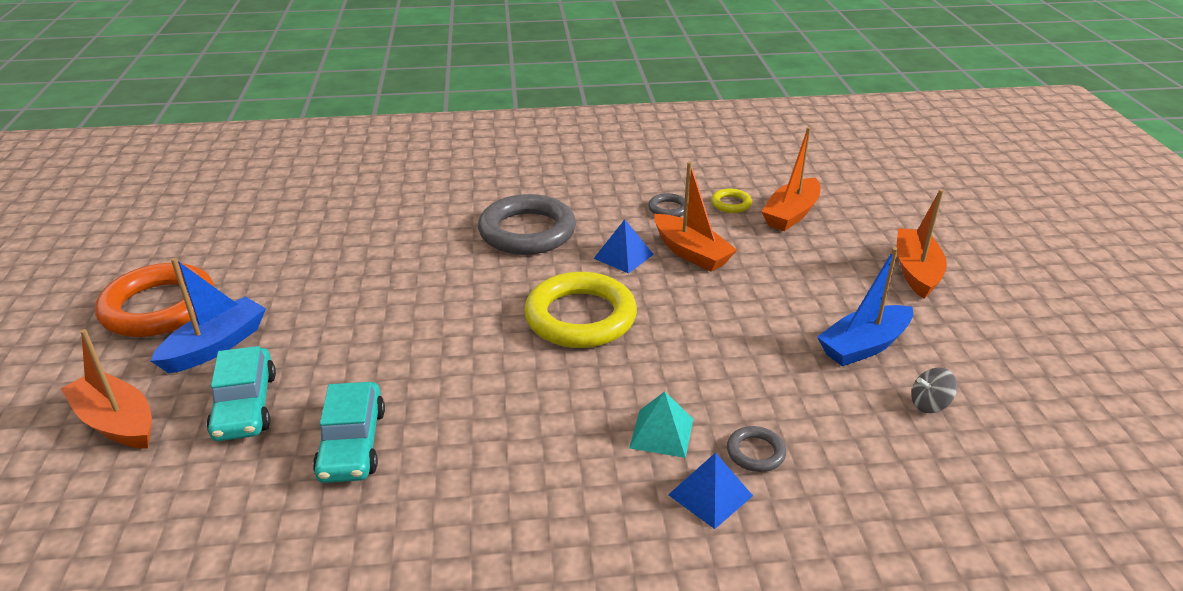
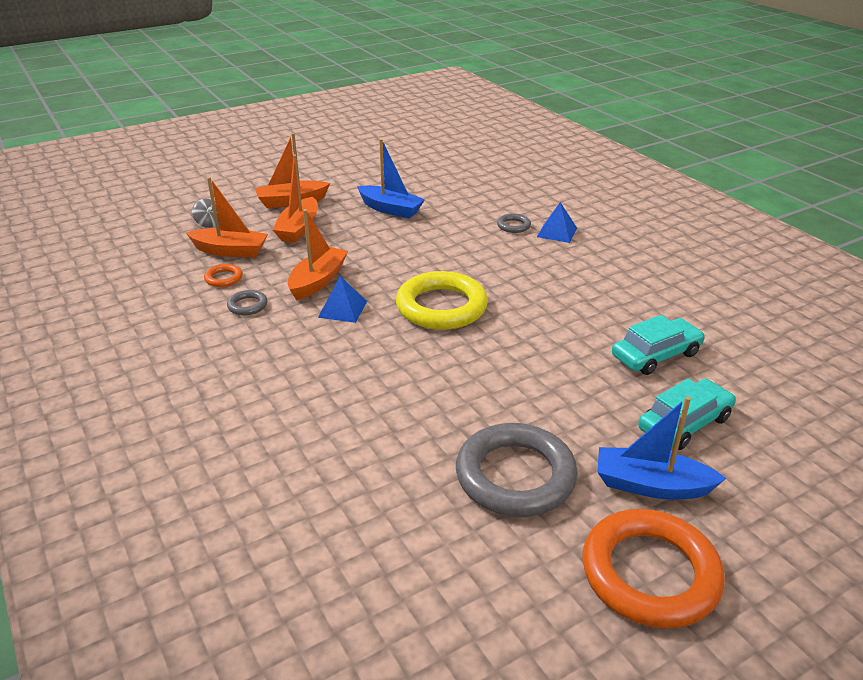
camera: 115 degrees left, 0 degrees up
orange boat [60,329,152,449] -> orange boat moved to [273,154,318,243]
grey ring [478,194,576,255] -> grey ring moved to [456,423,578,517]
turquoise pyramid [629,391,693,458] -> none
yellow ring [711,188,752,213] -> orange ring [204,264,243,287]
grey spinning top [911,368,957,413] -> grey spinning top moved to [192,199,219,228]

